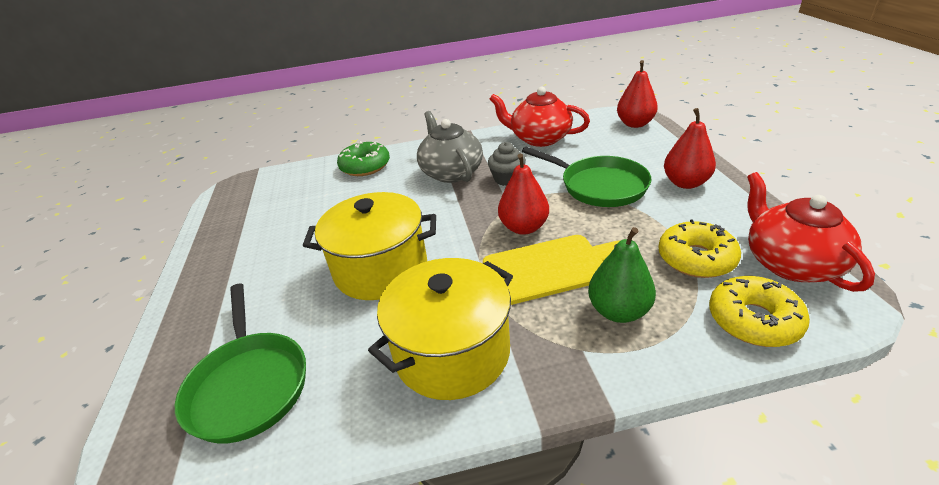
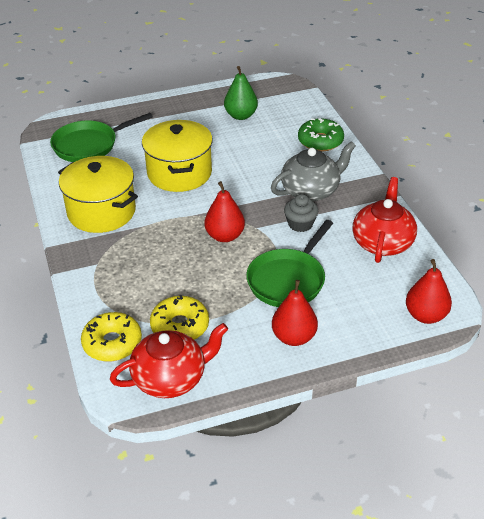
camera: 80 degrees right, 5 degrees up
yellow cutting board [483,235,620,305] -> none
green pear [588,227,656,323] -> green pear moved to [224,66,258,120]

